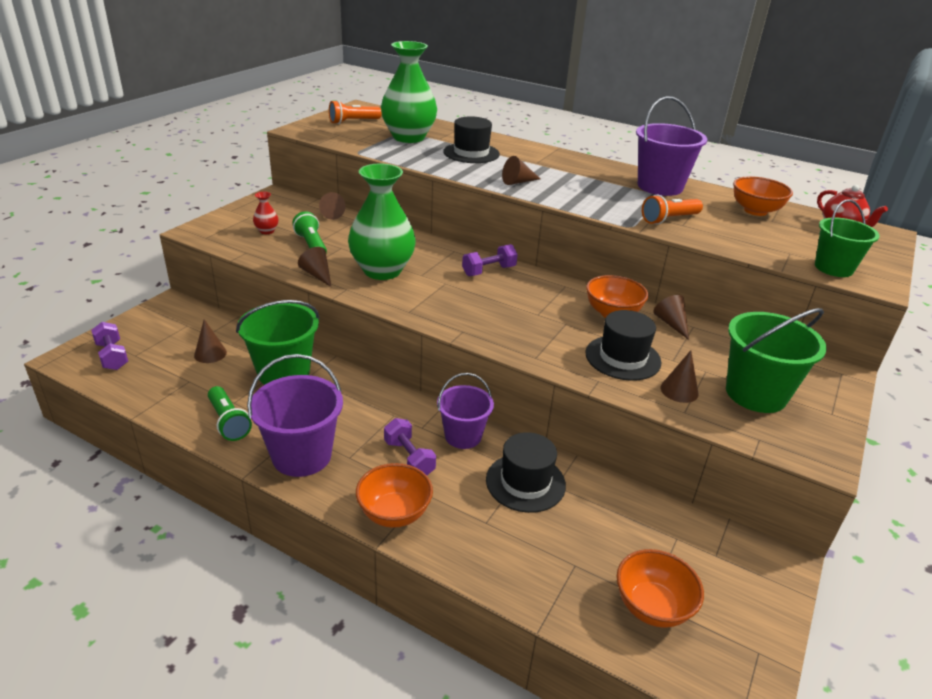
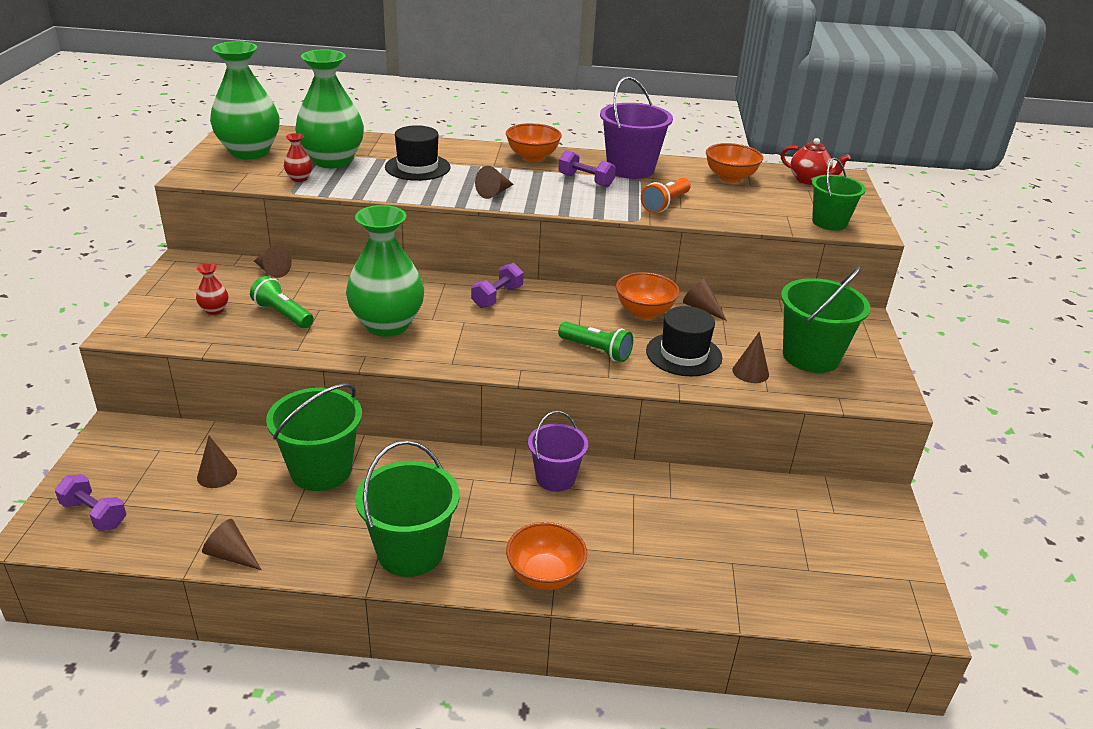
camera: 25 degrees left, 0 degrees up
green flashlight [208,386,252,441] -> green flashlight moved to [558,322,633,362]
purple bucket [247,354,343,477] -> green bucket [355,440,459,577]
brown cone [298,247,331,287] -> brown cone moved to [202,519,262,570]
orange flashlight [329,100,382,124] -> green vase [210,41,280,160]
purple dumbbell [384,418,436,475] -> purple dumbbell moved to [558,150,616,187]
black hat [486,432,566,513] -> none
orange bowl [617,549,704,628] -> orange bowl moved to [506,123,562,162]
none -> red vase [284,133,313,182]

